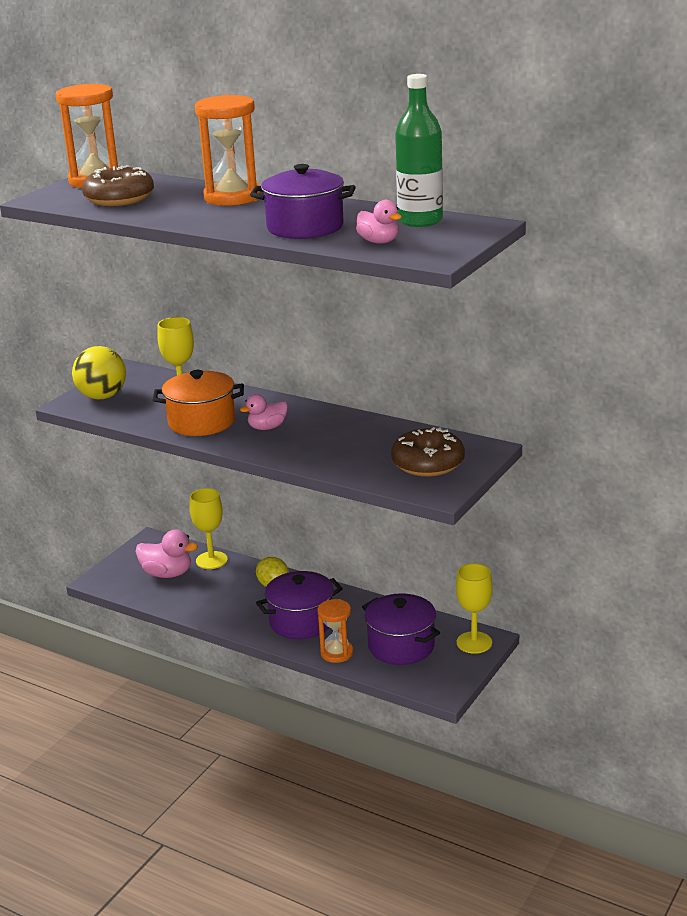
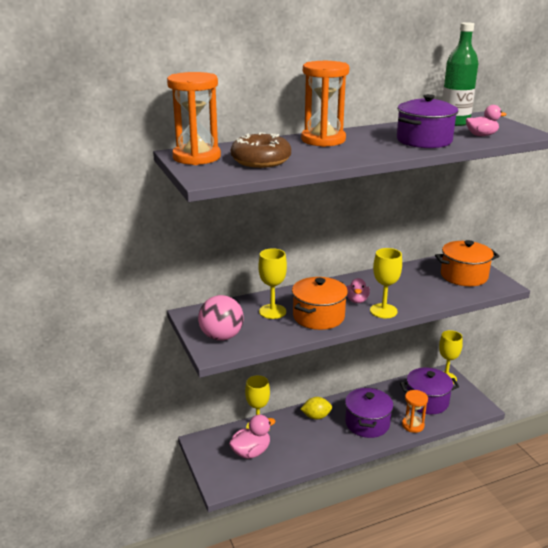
camera: 55 degrees left, 0 degrees up
yellow ball [72,346,126,399] -> pink ball [198,295,244,341]
brown donut [391,427,465,477] -> orange pot [435,240,500,286]
none -> yellow goblet [370,248,402,318]

